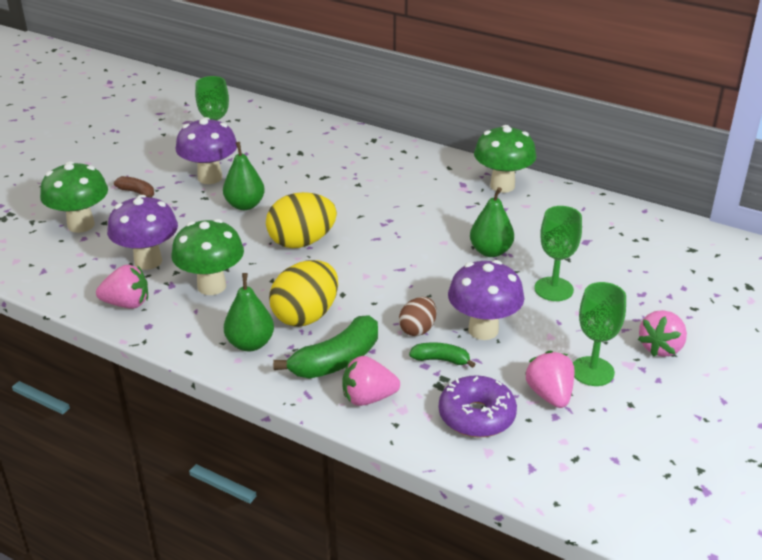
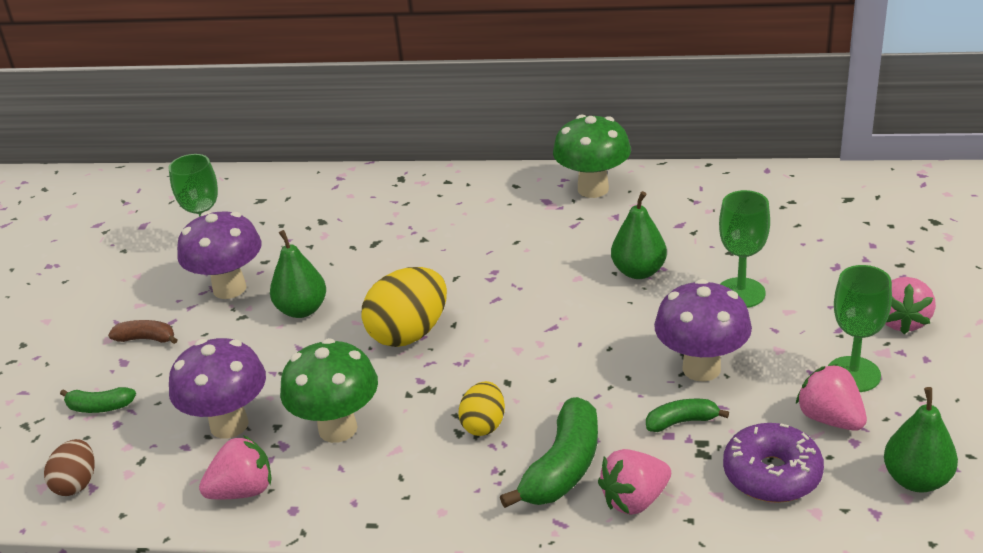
camera: 20 degrees left, 0 degrees up
green mushroom [40,161,108,233] -> green banana [60,387,136,413]
green pear [224,273,274,351] -> green pear moved to [884,387,958,493]
yellow egg [269,260,338,327] -> yellow egg [458,381,505,436], size x0.58
brown egg [399,297,437,336] -> brown egg moved to [44,439,95,496]

